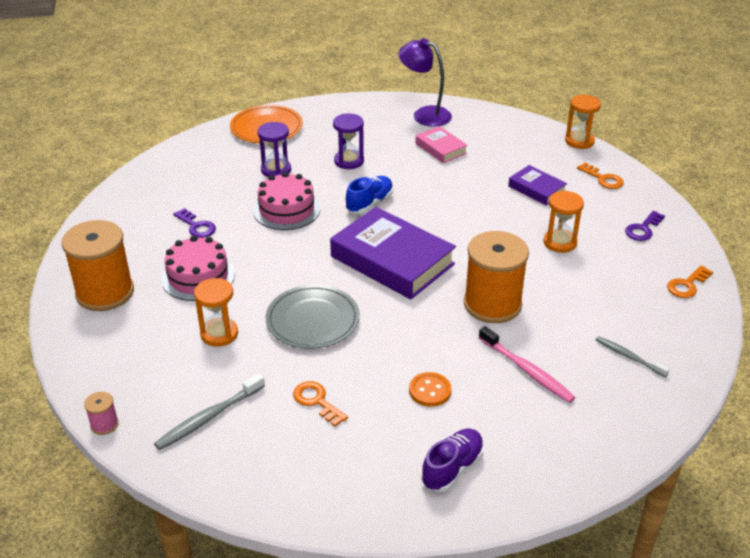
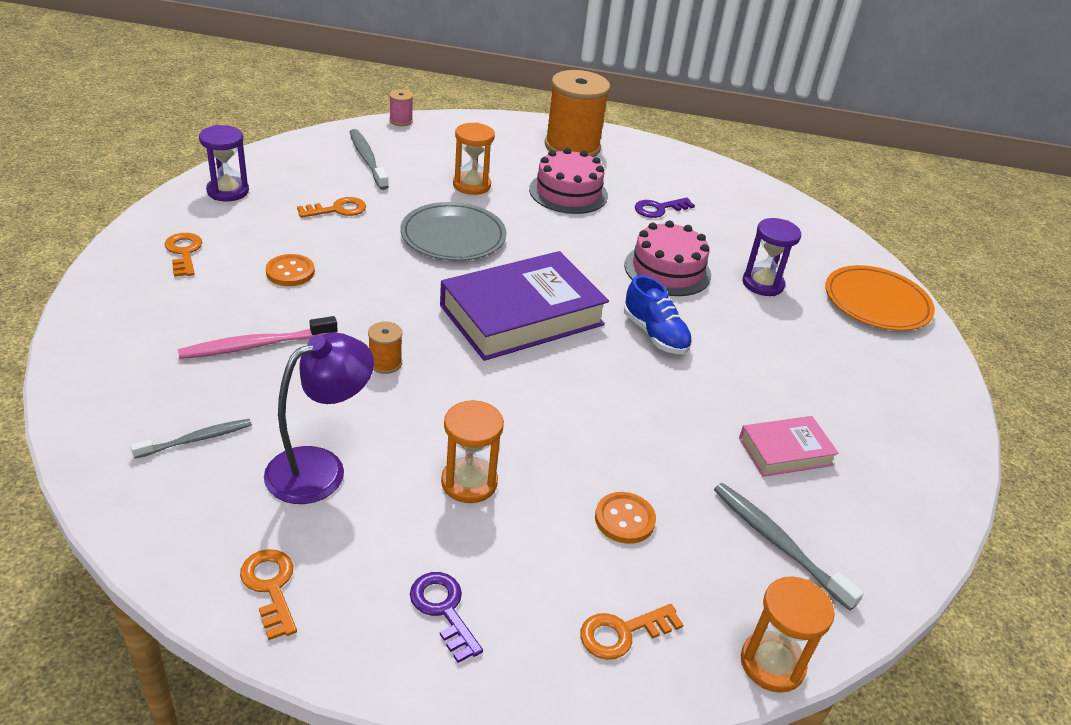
camera: 105 degrees right, 0 degrees up
purple hourglass [333,114,364,169] -> purple hourglass moved to [199,125,249,201]
purple lamp [399,38,452,127] -> purple lamp moved to [264,332,374,504]
purple shoe [421,429,484,492] -> orange key [165,233,203,277]
orange spool [464,231,529,323] -> orange spool [368,321,402,374], size x0.42
purple book [508,165,567,206] -> orange button [595,492,656,544]
none -> grey toothbrush [714,483,864,611]

